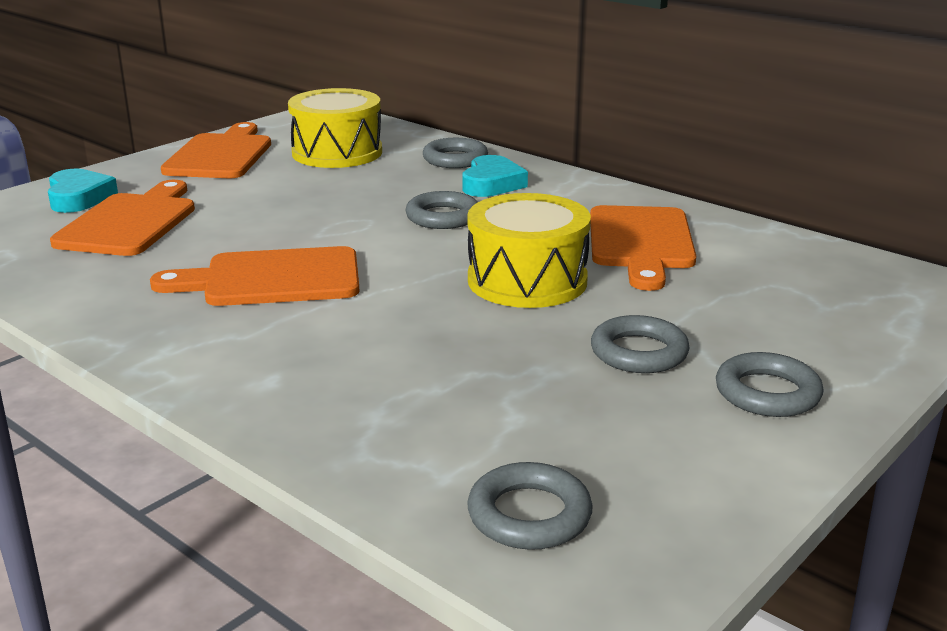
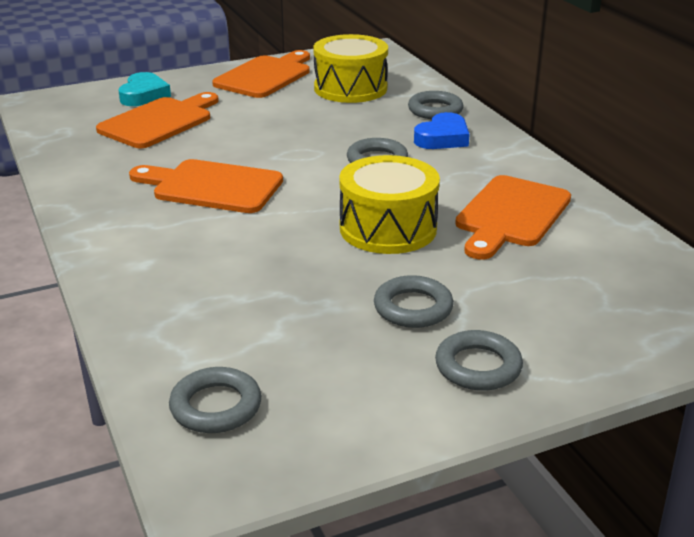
camera: 25 degrees right, 5 degrees up
turquoise heart [462,155,528,197] -> blue heart [414,112,470,149]

